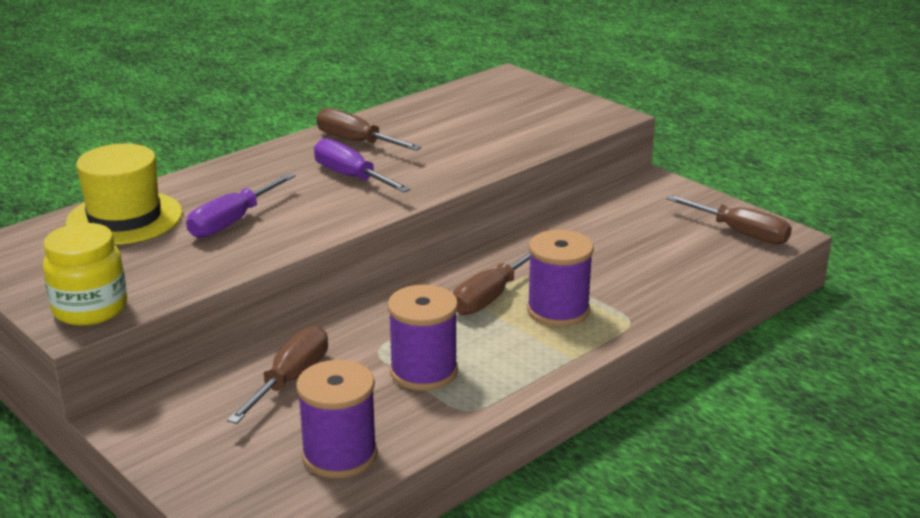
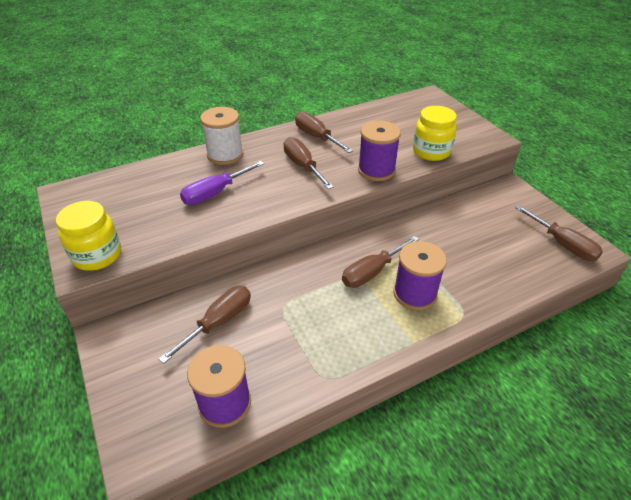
camera: 15 degrees right, 15 degrees up
yellow hat [66,144,183,245] -> none
purple screwdriver [314,138,411,193] -> brown screwdriver [284,137,334,189]
purple spool [388,285,458,391] -> purple spool moved to [358,121,401,181]
none -> white spool [200,107,243,165]
none -> yellow jar [413,106,457,161]

